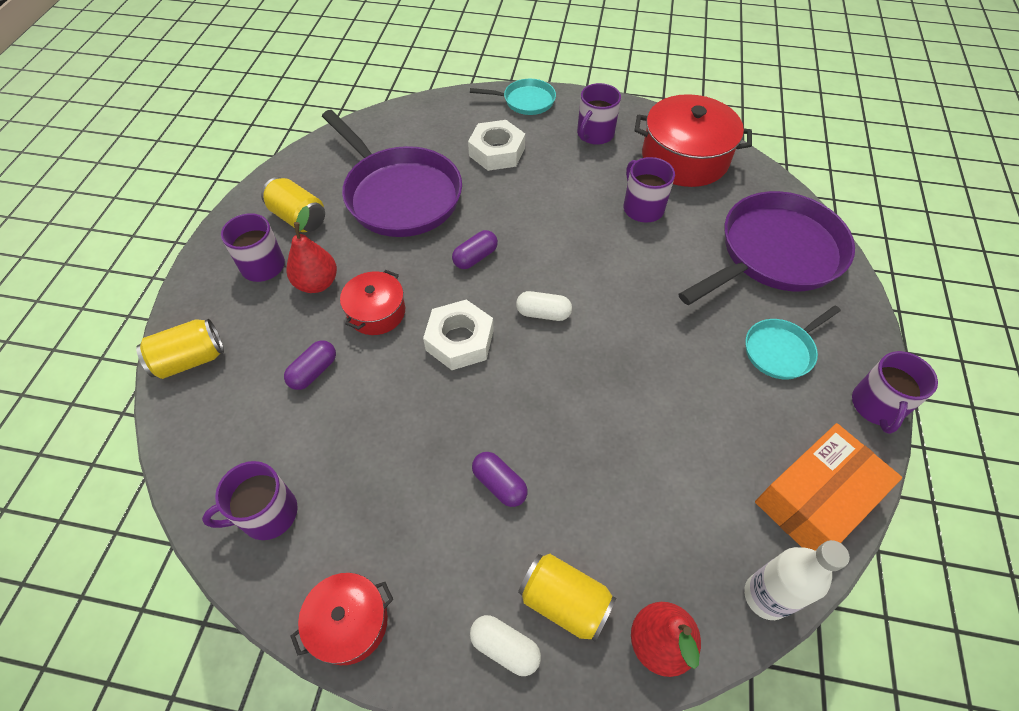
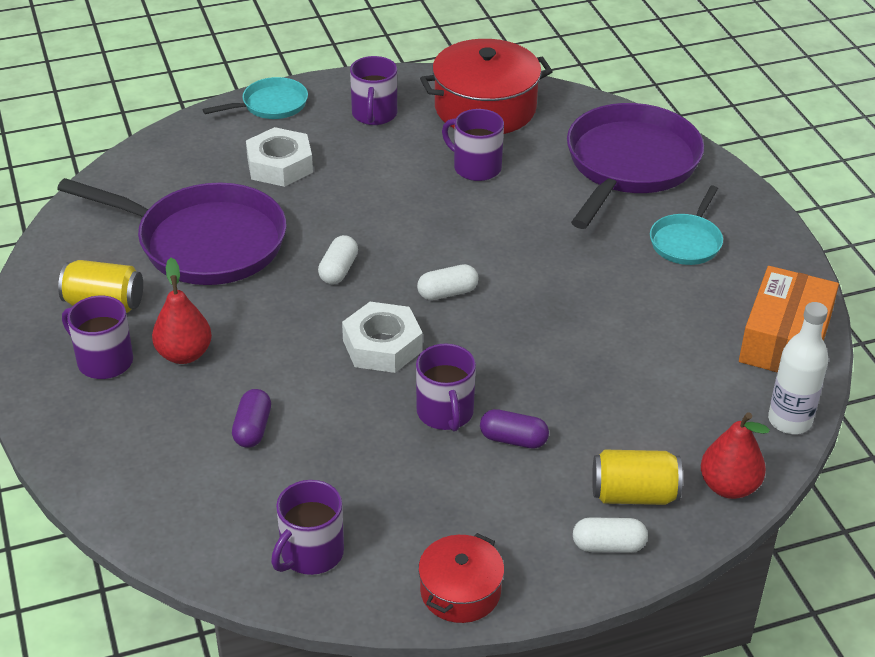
camera: 30 degrees left, 15 degrees down
yellow can [136,319,224,379] -> none
red pot [340,270,405,335] -> none
purple capsule [452,230,498,269] -> white capsule [318,235,358,284]
purple mug [852,351,938,434] -> purple mug moved to [416,344,476,431]

